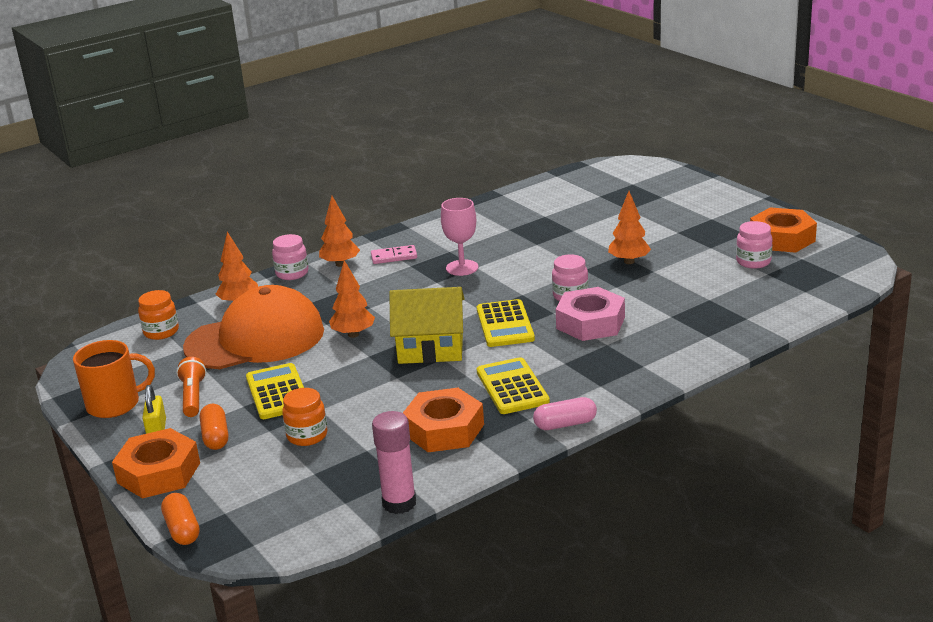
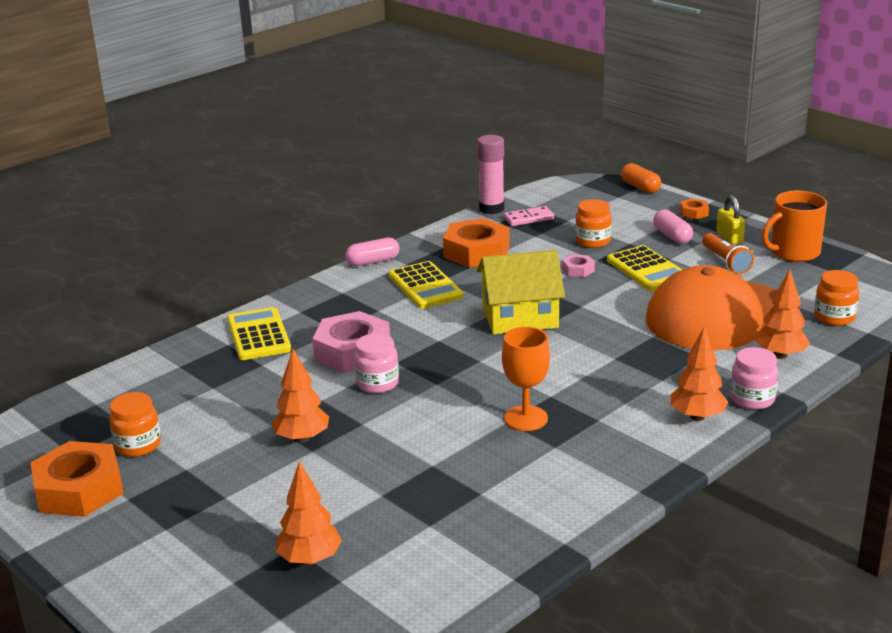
camera: 170 degrees right, 0 degrees up
orange nut [112,428,200,498] -> orange nut [680,198,709,219], size x0.46
orange capsule [200,404,228,450] -> pink capsule [653,209,693,244]
orange tree [329,260,375,338] -> orange tree moved to [276,461,342,565]
pink domino [371,245,417,264] -> pink domino moved to [504,206,554,226]
pink goblet [441,198,478,276] -> orange goblet [502,327,550,431]
yellow calculator [477,299,535,347] -> yellow calculator moved to [227,307,291,360]
pink jar [736,221,772,269] -> orange jar [109,392,161,457]
none -> pink nut [562,254,595,277]

